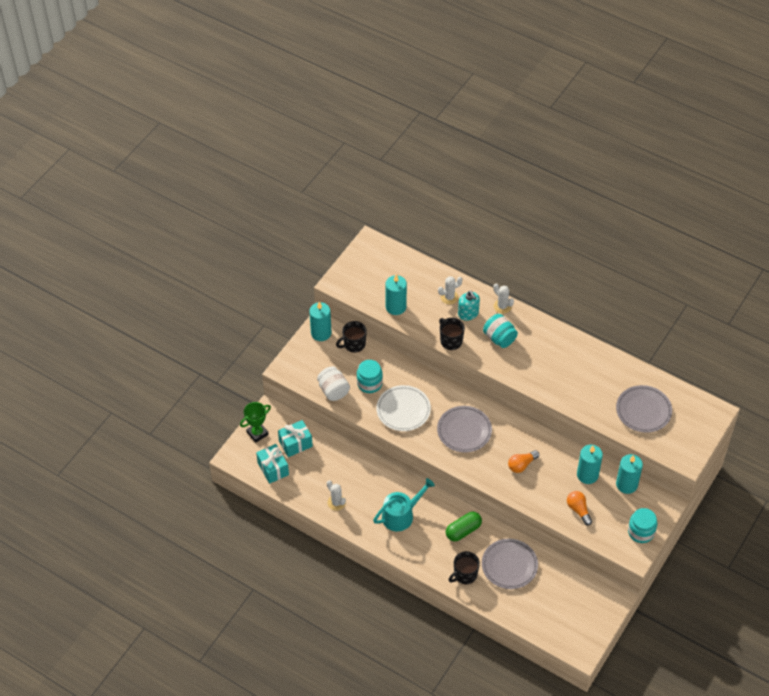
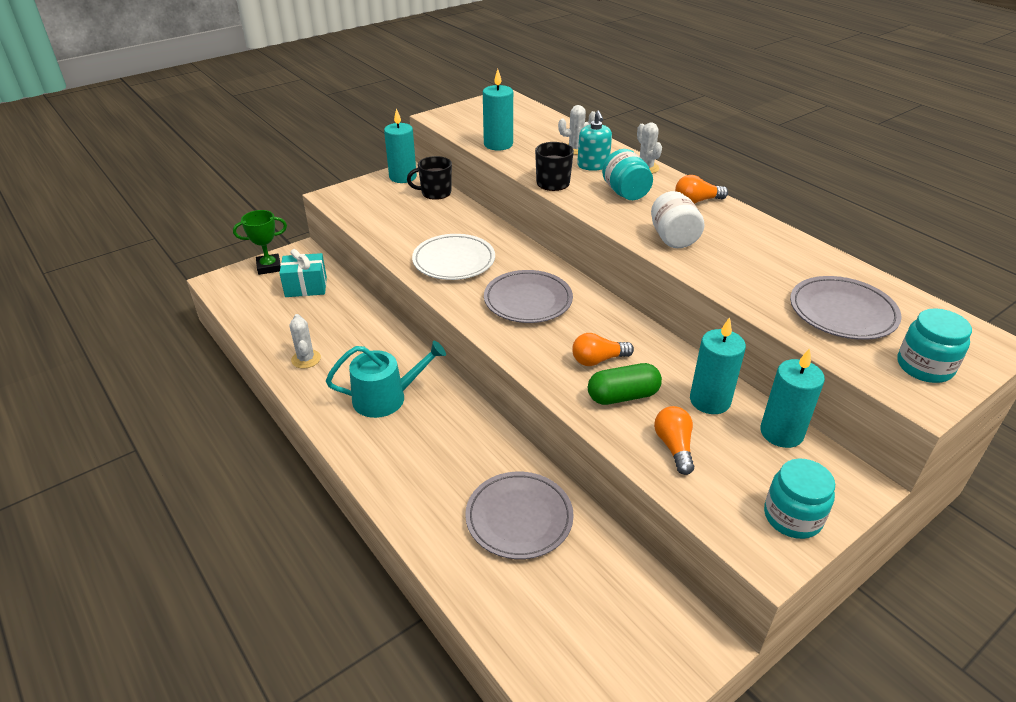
camera: 20 degrees right, 15 degrees down
turquoise gift [256,444,289,484] -> none
white jar [317,366,350,401] -> white jar moved to [651,191,705,248]
turquoise jar [357,360,383,393] -> turquoise jar moved to [897,308,972,383]
green capsule [446,512,482,541] -> green capsule moved to [588,363,662,405]
black mug [448,551,480,584] -> none
none -> orange light bulb [675,175,728,204]

